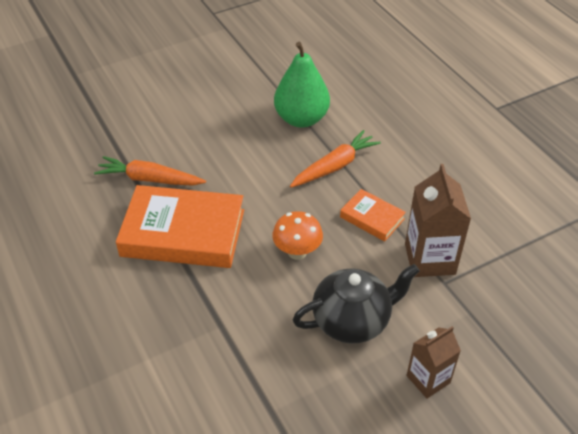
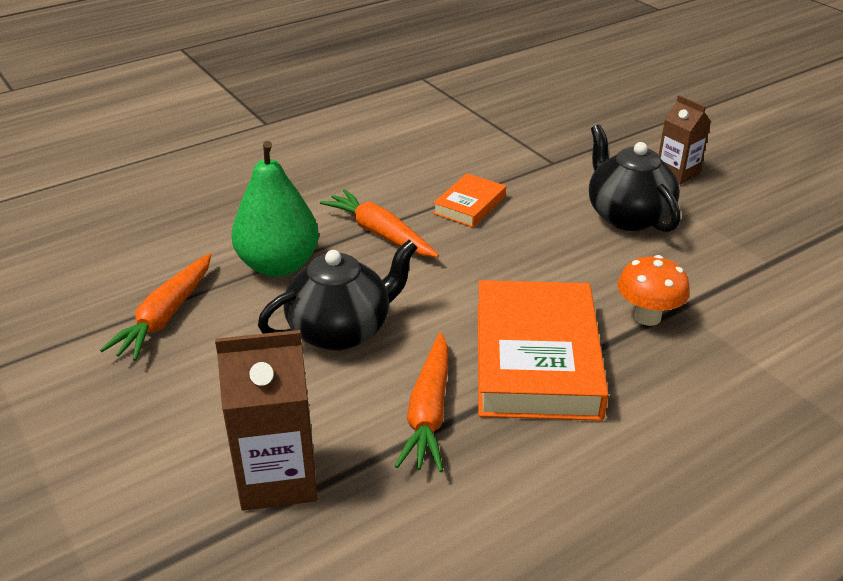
camera: 95 degrees left, 10 degrees down
orange mushroom [272,211,323,260] -> orange mushroom moved to [618,255,690,326]
brown carton [405,164,471,277] -> brown carton moved to [215,330,318,511]
none -> orange carrot [100,253,211,361]
none -> black teapot [258,240,418,351]

